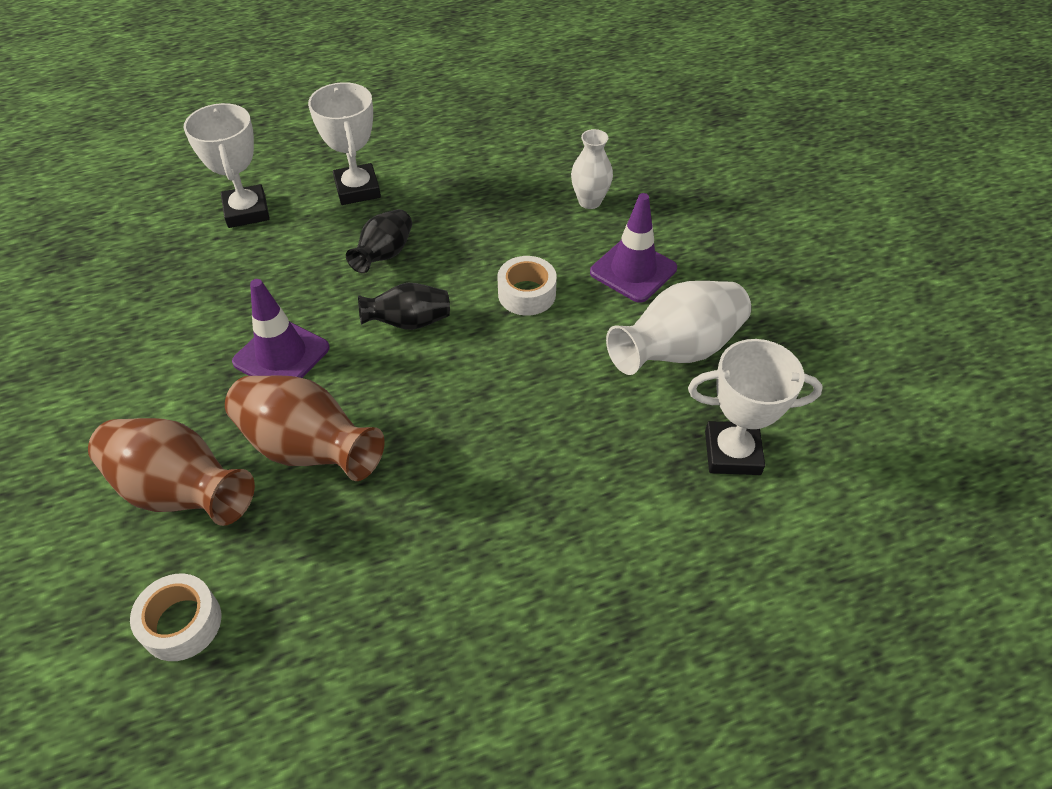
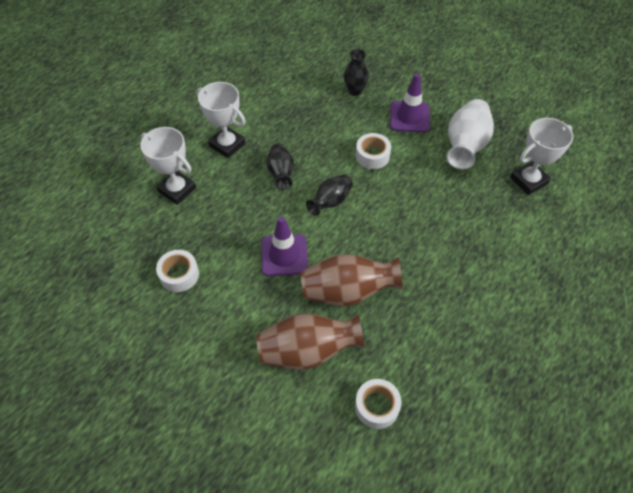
camera: 35 degrees left, 5 degrees up
white vase [571,129,613,209] -> black vase [344,49,369,96]
none -> white tape [156,250,199,292]

